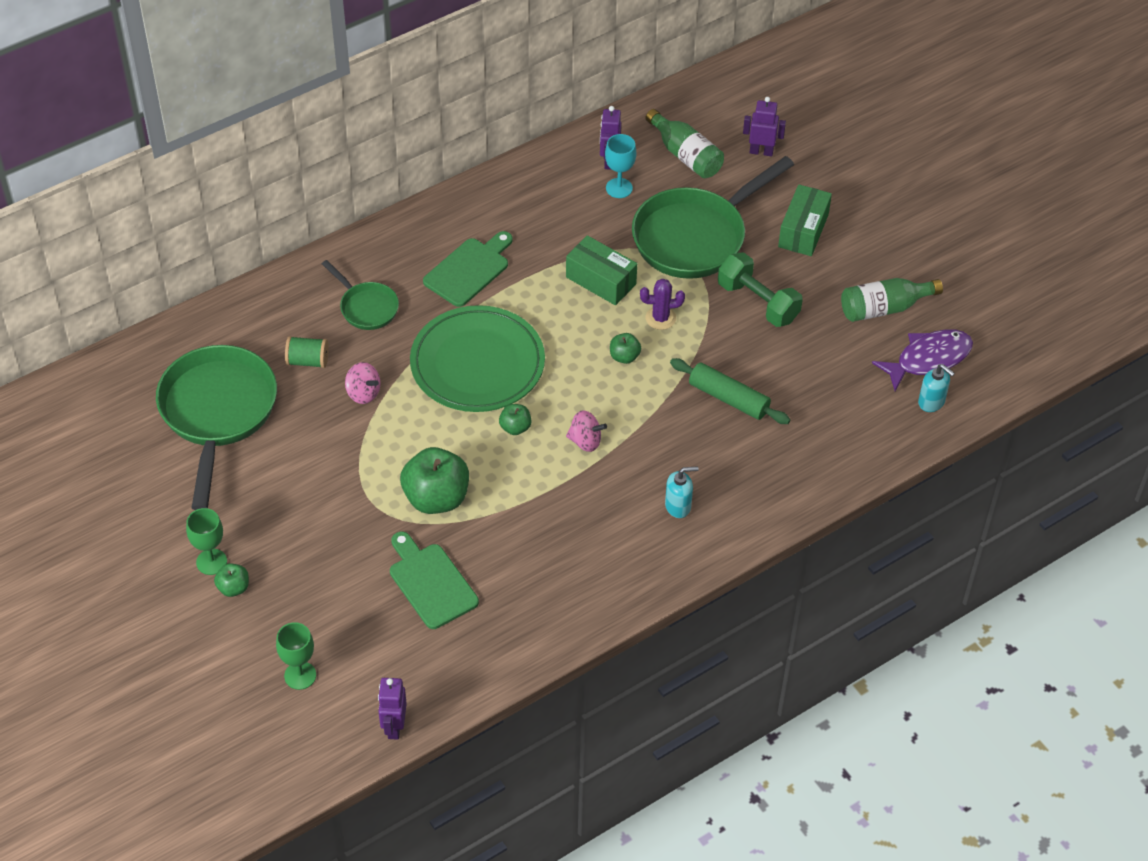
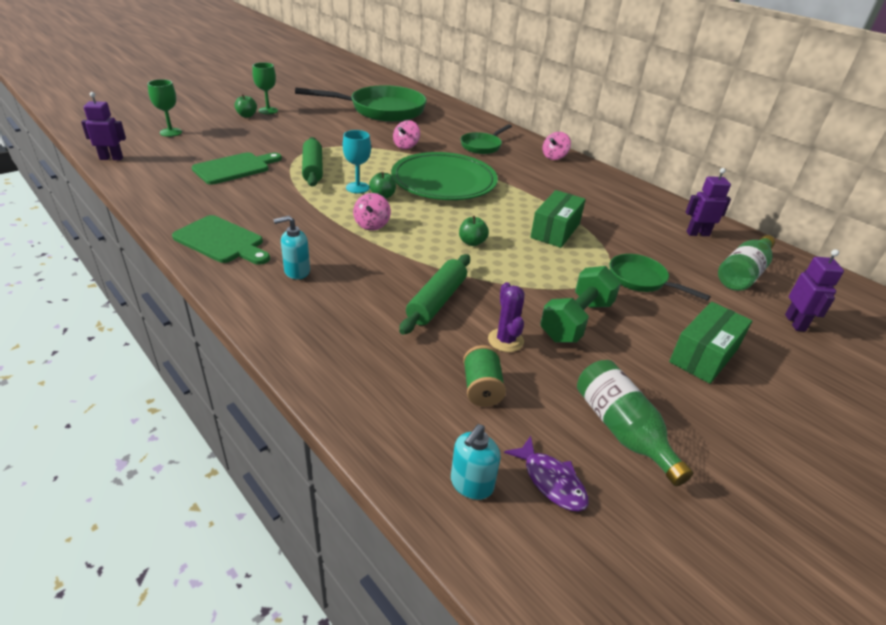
camera: 80 degrees right, 15 degrees down
green spool [285,336,329,368] -> green spool moved to [463,345,506,407]
green apple [400,447,469,514] -> green rolling pin [302,137,323,187]
green cutting board [423,231,513,307] -> green cutting board moved to [172,215,270,265]
turquoise goblet [605,134,636,198] -> turquoise goblet moved to [343,130,371,193]
green pan [632,156,794,279] -> green pan [609,254,711,301], size x0.50
purple cactus [640,279,685,330] -> purple cactus moved to [488,282,525,352]
turquoise soap dispenser [665,466,698,518] -> turquoise soap dispenser turned 90 degrees clockwise [273,216,310,279]
green box [778,184,832,256] -> green box turned 60 degrees counterclockwise [669,302,752,384]
purple fish [872,329,973,391] -> purple fish [504,436,588,512], size x0.61
none -> pink spinning top [542,132,571,160]

